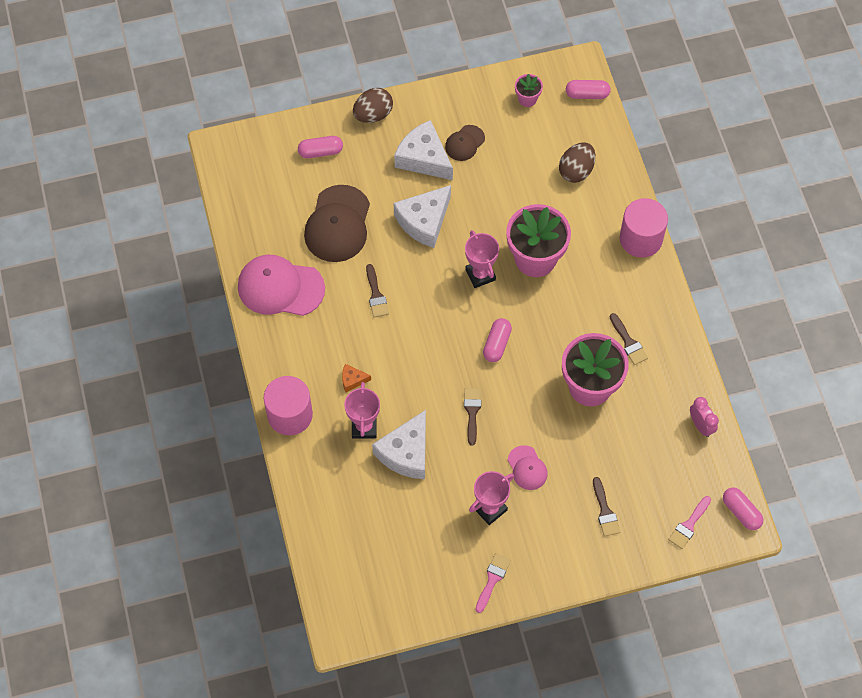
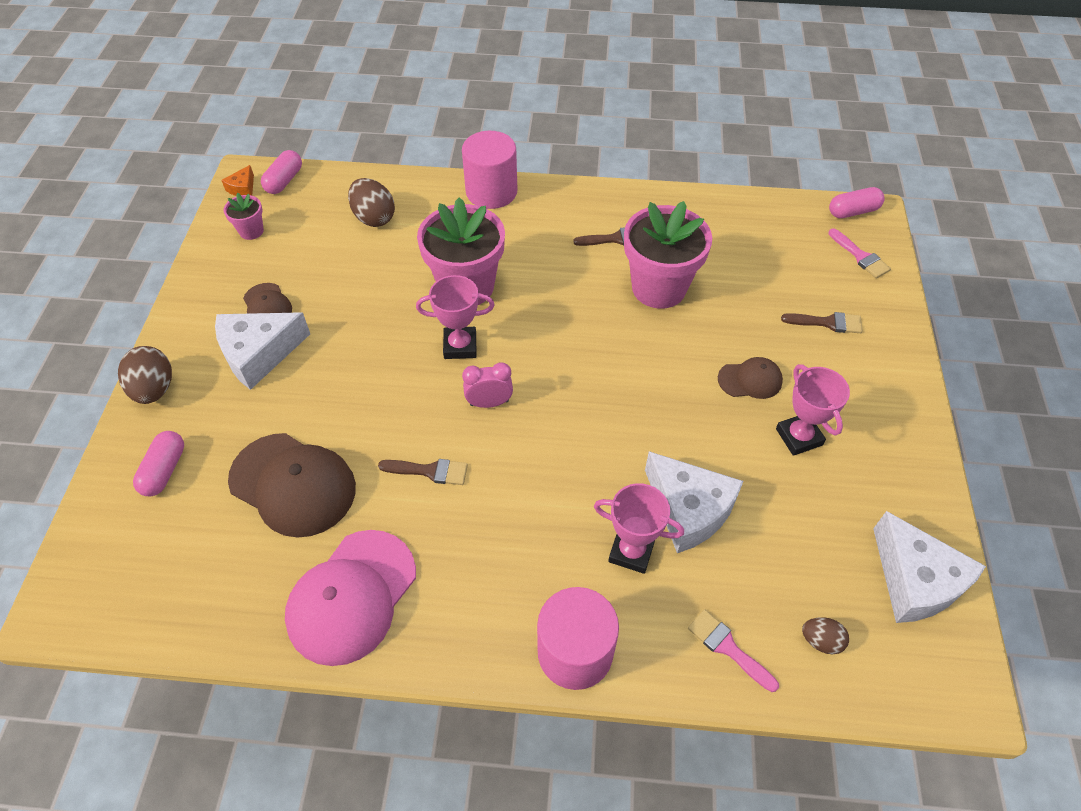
camera: 70 degrees left, 10 degrees down
orange cheese [342,364,371,392] -> orange cheese moved to [221,165,254,196]
white cheese [393,185,451,248] -> white cheese moved to [873,511,986,623]
brown brush [464,388,481,446] -> none
pink brush [475,553,511,613] -> pink brush moved to [688,609,779,692]
pink capsule [483,318,512,362] -> none
pink cap [508,445,548,490] -> brown cap [718,357,783,399]
pink clock [690,397,719,437] -> pink clock moved to [462,363,513,408]
none -> brown egg [802,617,849,654]

